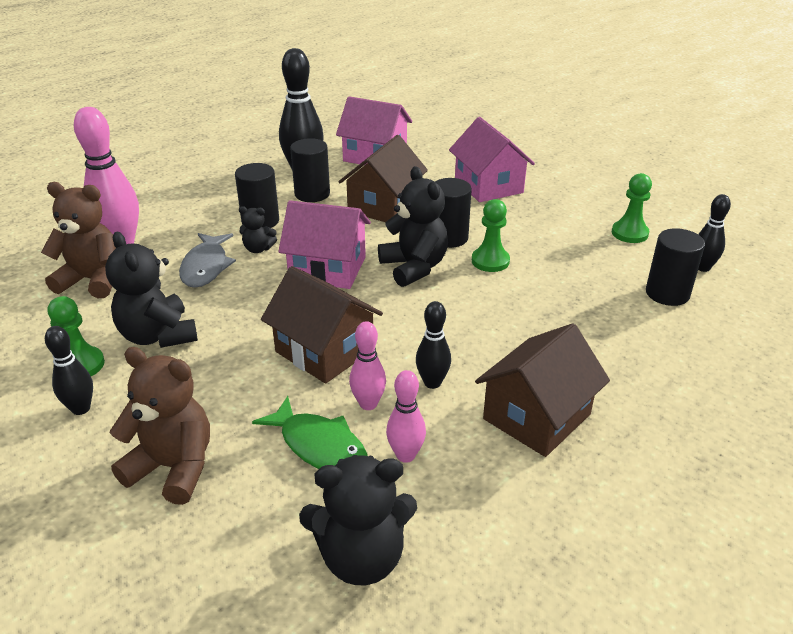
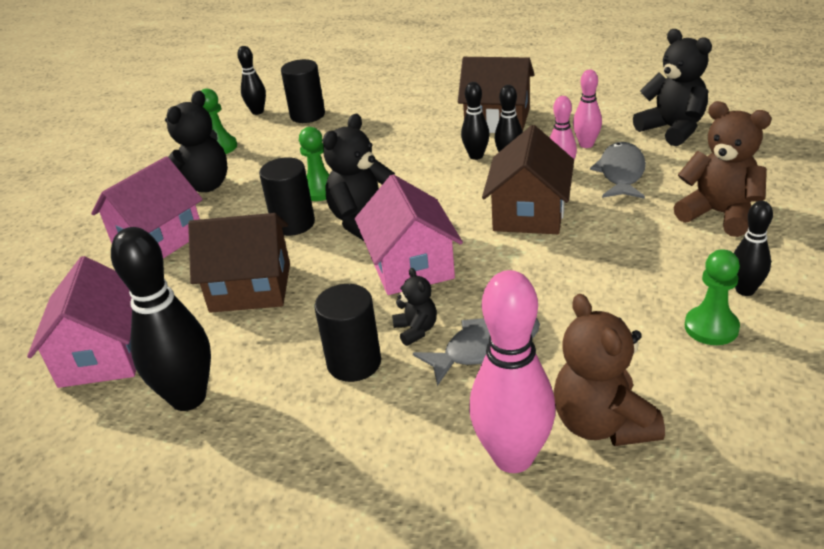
camera: 115 degrees left, 0 degrees up
black teddy bear [105,232,198,348] -> black teddy bear moved to [165,91,228,192]
brown teddy bear [110,347,210,505] -> brown teddy bear turned 135 degrees clockwise [674,101,772,237]
green fish [252,396,368,469] -> grey fish [590,142,646,199]
black cylinder [290,138,330,202] -> none
none -> black bowling pin [461,82,490,160]

